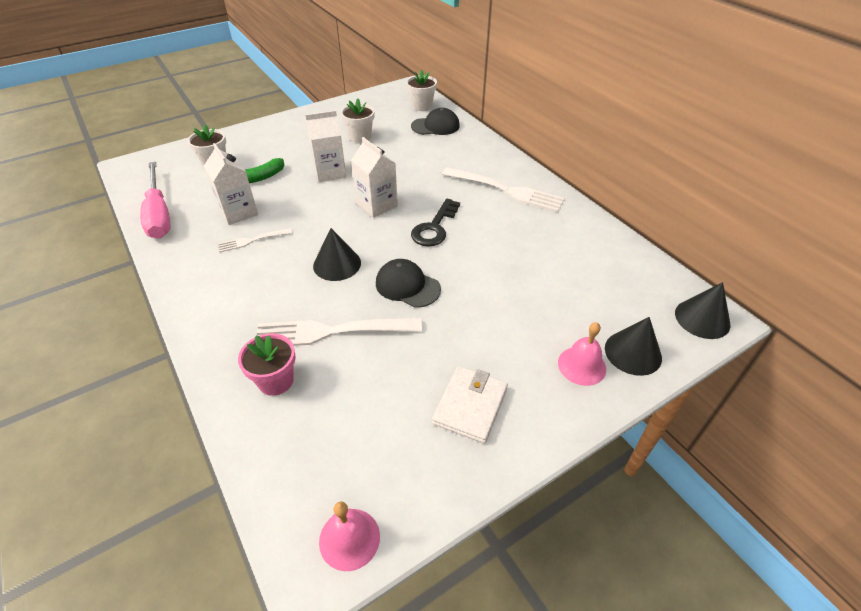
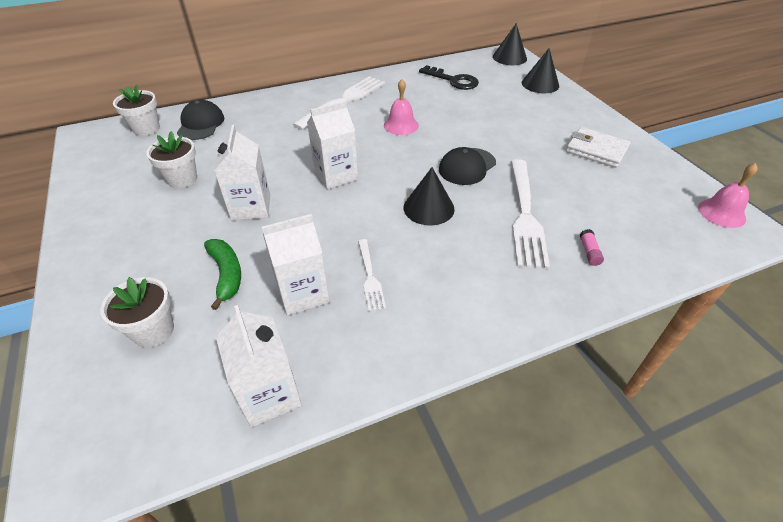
camera: 80 degrees left, 0 degrees up
pink screwdriver [140,162,170,238] -> white carton [216,305,302,427]
pink flower pot [238,333,296,396] -> pink glue stick [580,229,604,266]
black key [411,198,460,246] -> black key moved to [419,65,479,90]
pink bell [558,322,606,386] -> pink bell moved to [384,79,419,135]

